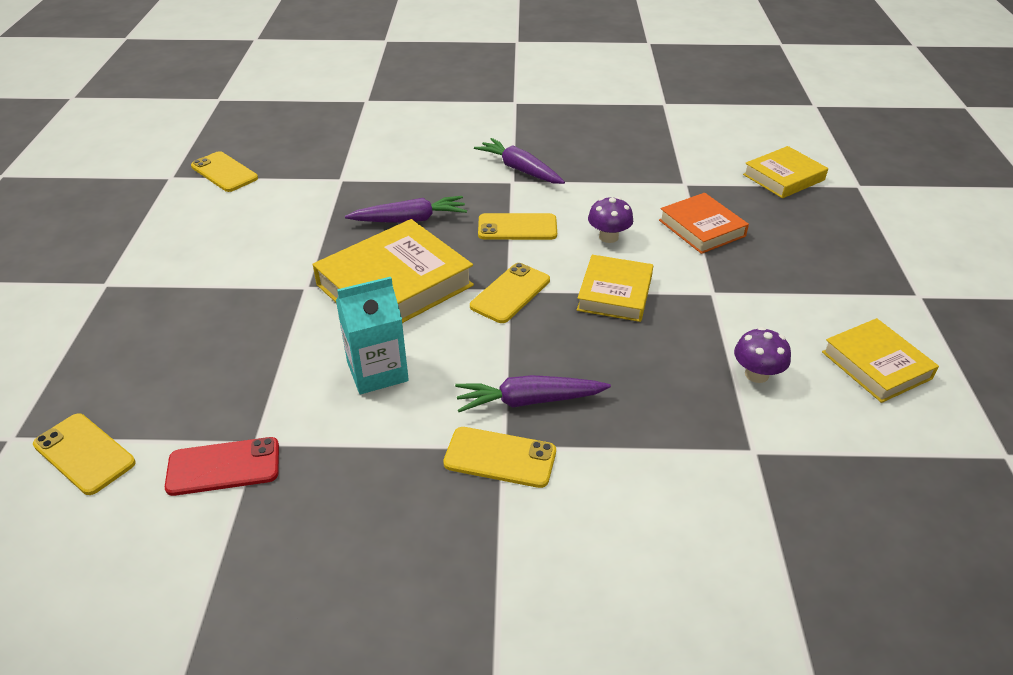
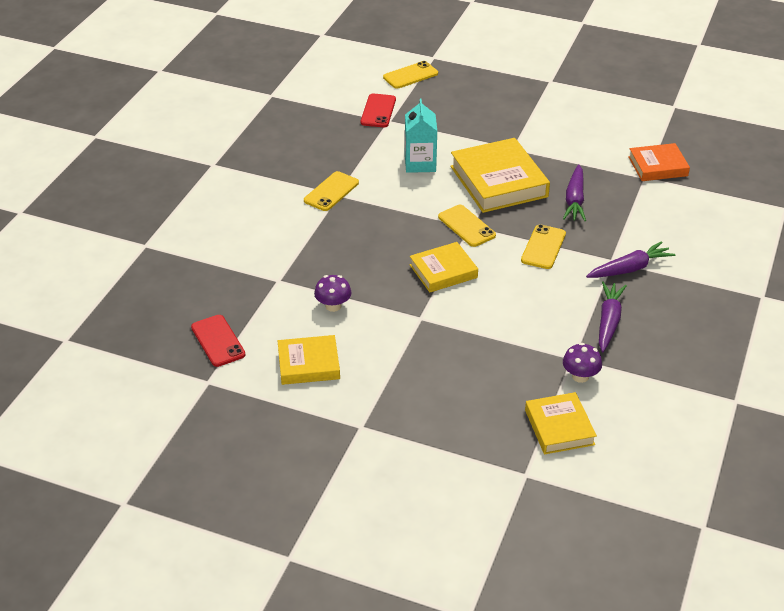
camera: 110 degrees right, 0 degrees up
yellow phone [191,151,258,192] -> none
purple carrot [455,375,611,412] -> purple carrot moved to [599,281,627,352]
yellow book [577,255,653,322] -> yellow book turned 60 degrees counterclockwise [410,242,478,293]
purple mushroom [588,197,633,243] -> purple mushroom moved to [563,343,602,383]
orange book [659,193,749,254] -> orange book moved to [628,143,690,181]
none -> red phone [191,315,246,367]

